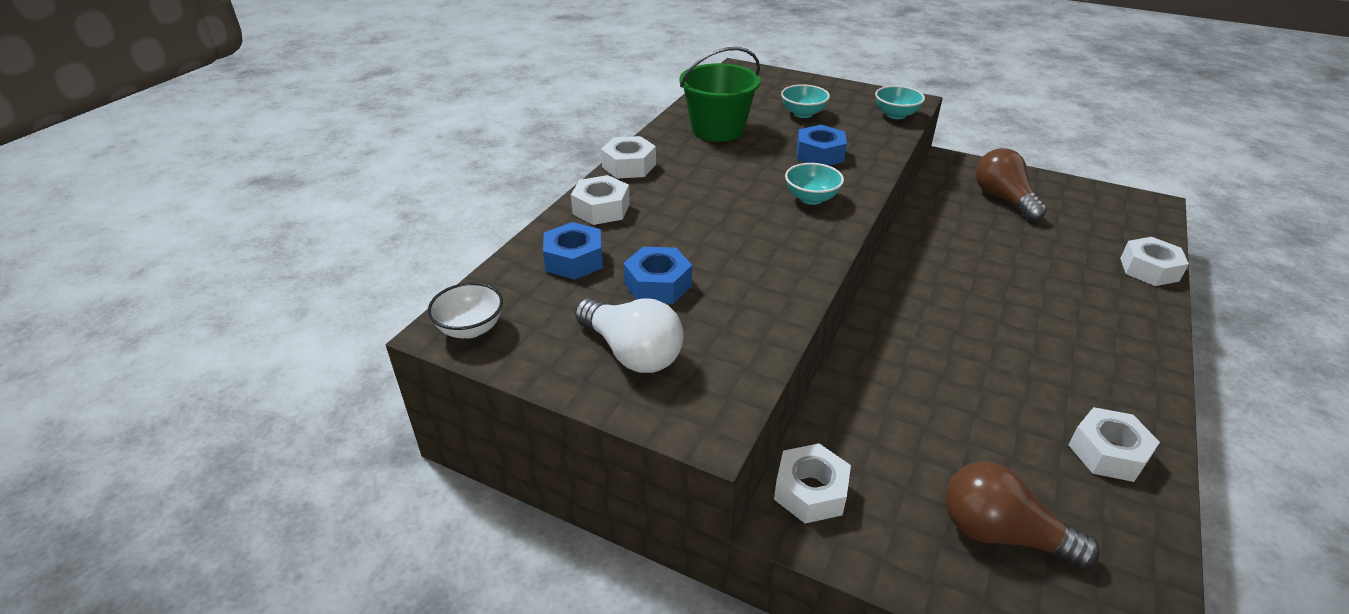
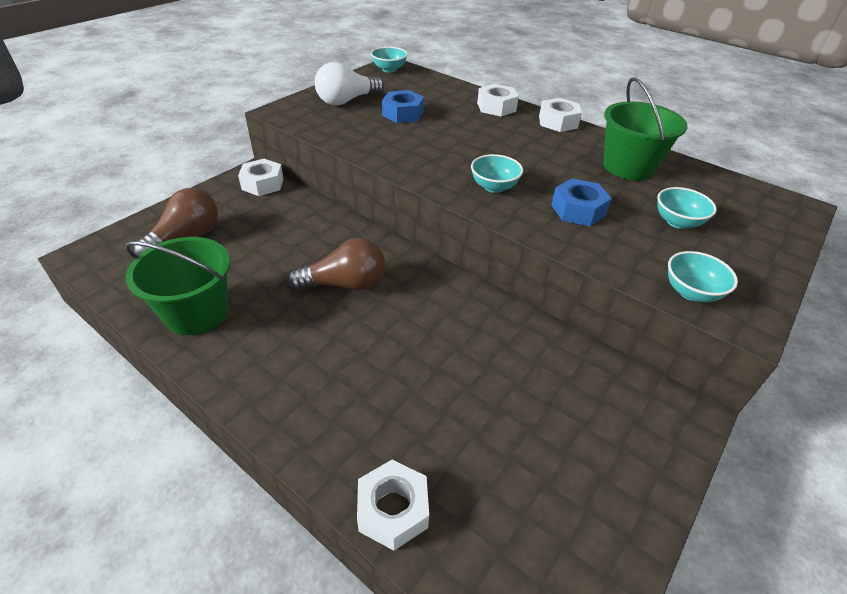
camera: 100 degrees right, 5 degrees up
white bowl [428,282,503,338] -> turquoise bowl [371,47,408,73]
blue nut [543,222,603,280] -> none
brown light bulb [976,148,1047,221] -> brown light bulb moved to [287,238,385,290]
white nut [1069,407,1160,482] -> green bucket [125,237,230,335]

